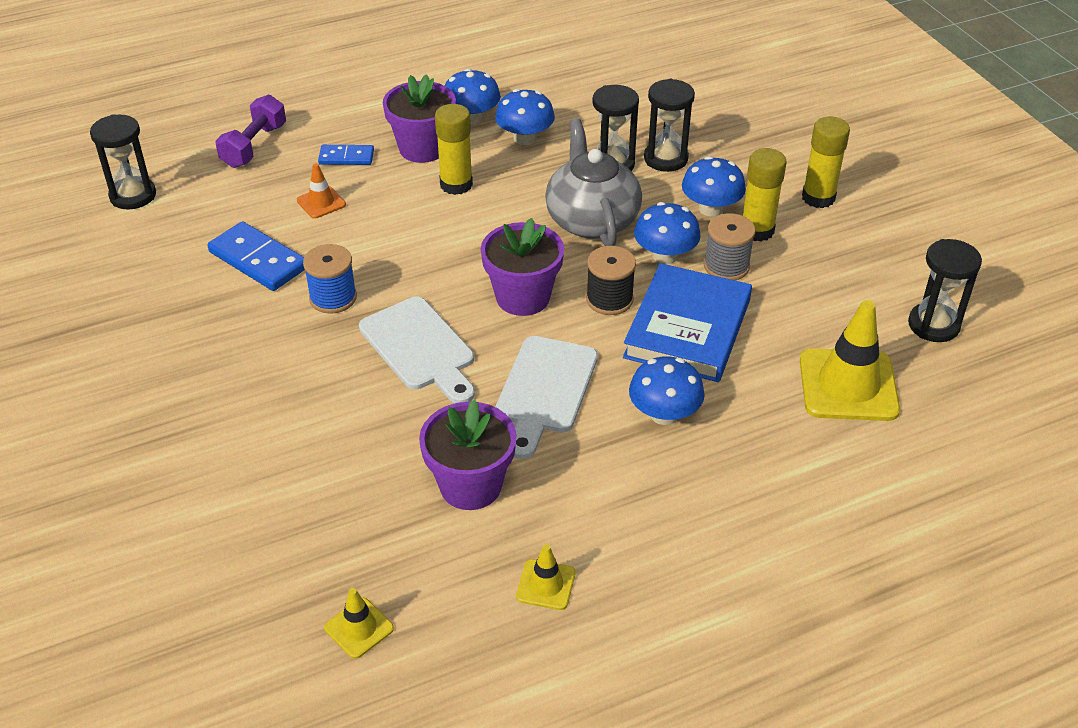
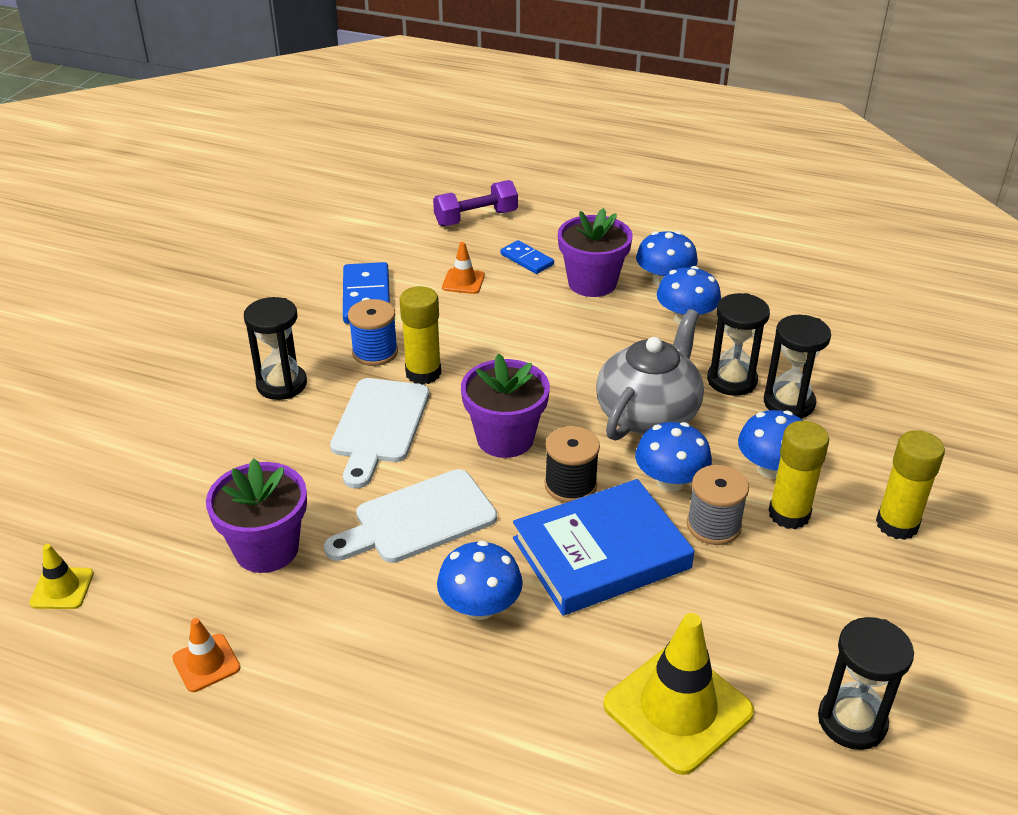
camera: 45 degrees right, 5 degrees down
black hourglass [90,114,156,210] -> black hourglass moved to [244,297,307,400]
yellow glue stick [435,104,473,195] -> yellow glue stick moved to [400,286,441,384]
yellow traffic cone [516,544,575,610] -> orange traffic cone [172,618,240,692]

